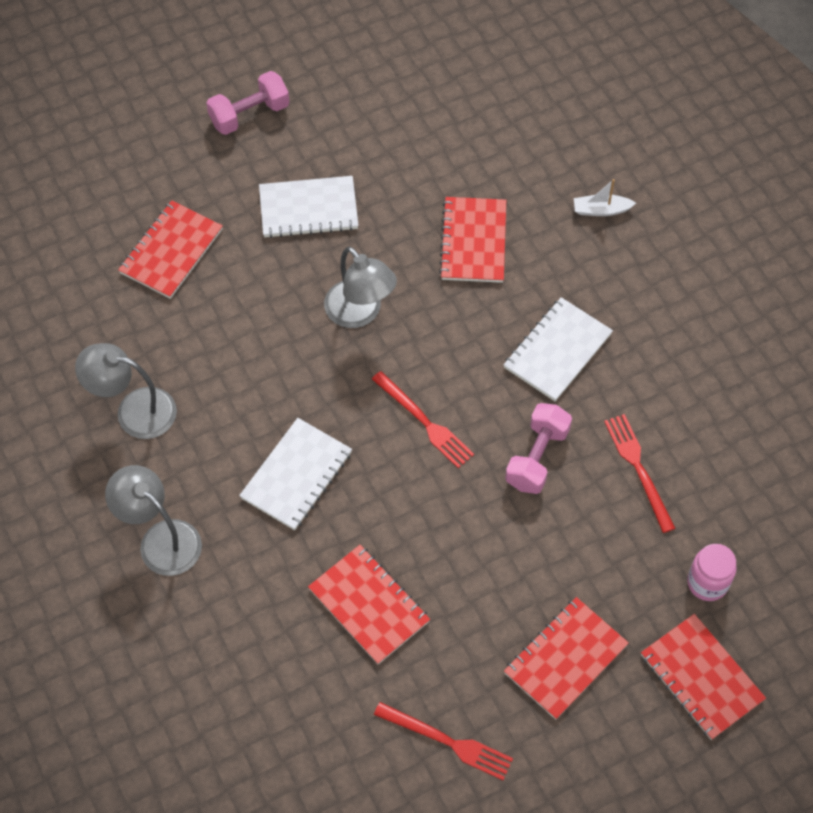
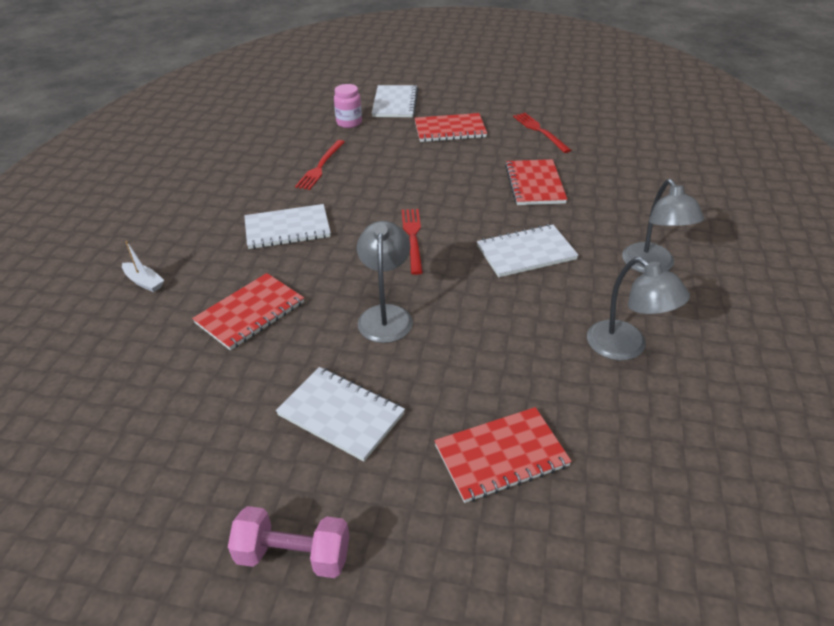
camera: 140 degrees left, 20 degrees down
pink dumbbell [505,403,572,494] -> none
red notebook [641,614,766,740] -> white notebook [371,85,418,117]

